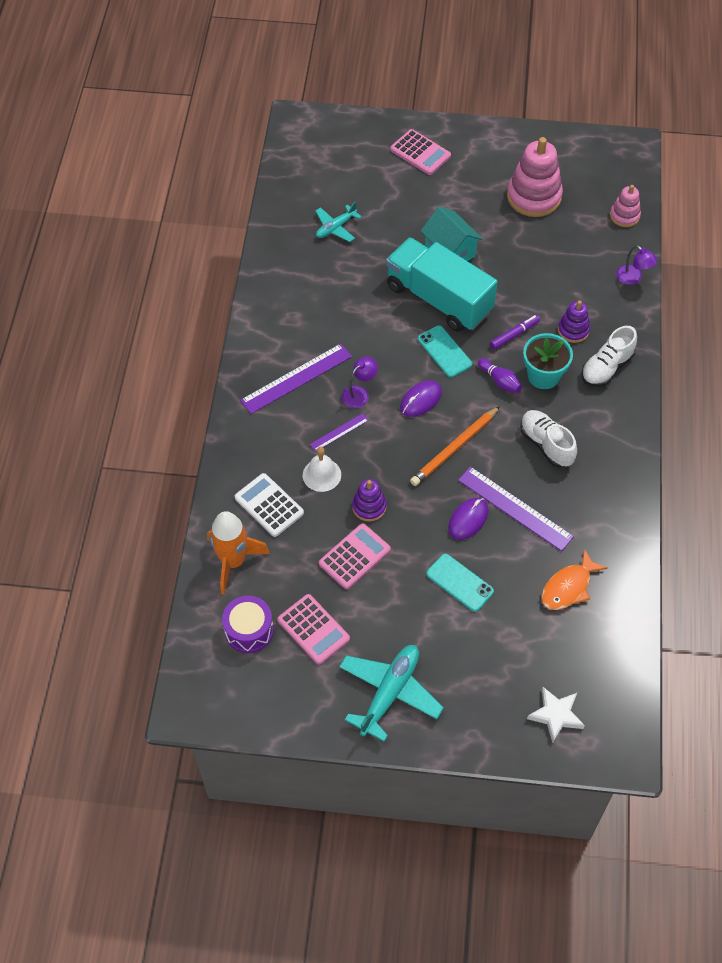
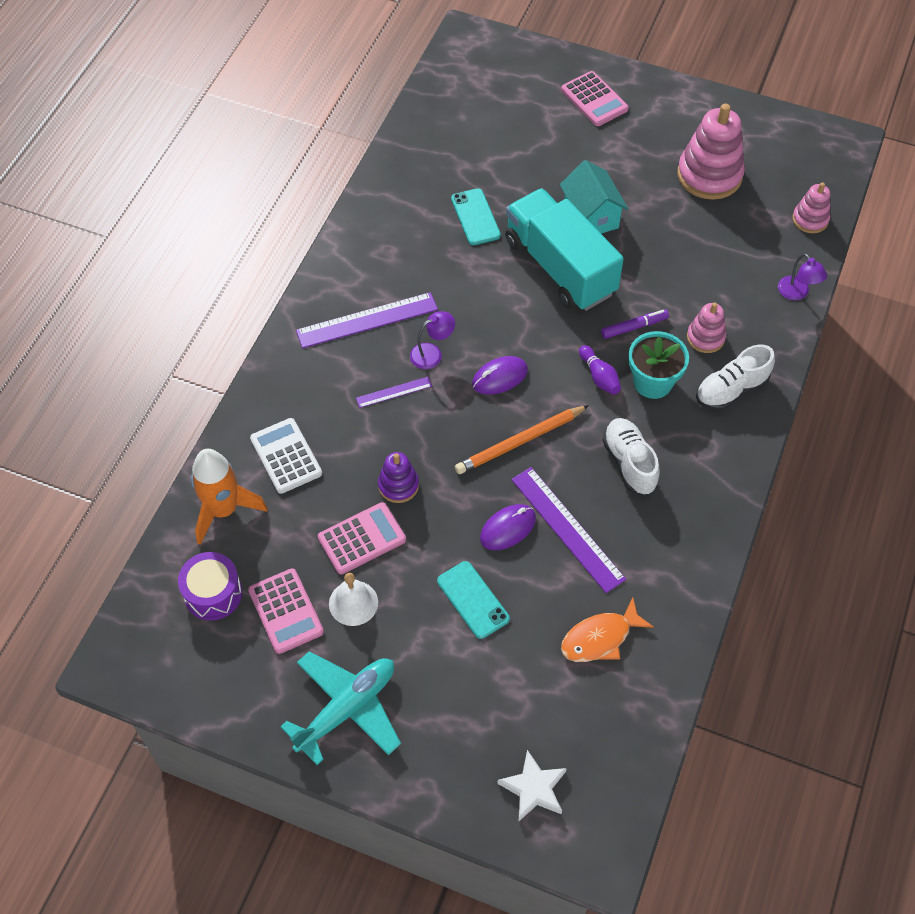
camera: 15 degrees right, 0 degrees up
white bell [303,447,341,492] -> white bell moved to [329,573,378,626]
turquoise plane [316,202,361,242] -> none
turquoise phone [418,326,472,378] -> turquoise phone moved to [451,188,501,245]
purple stacking toy [558,300,590,343] -> pink stacking toy [687,302,726,353]

